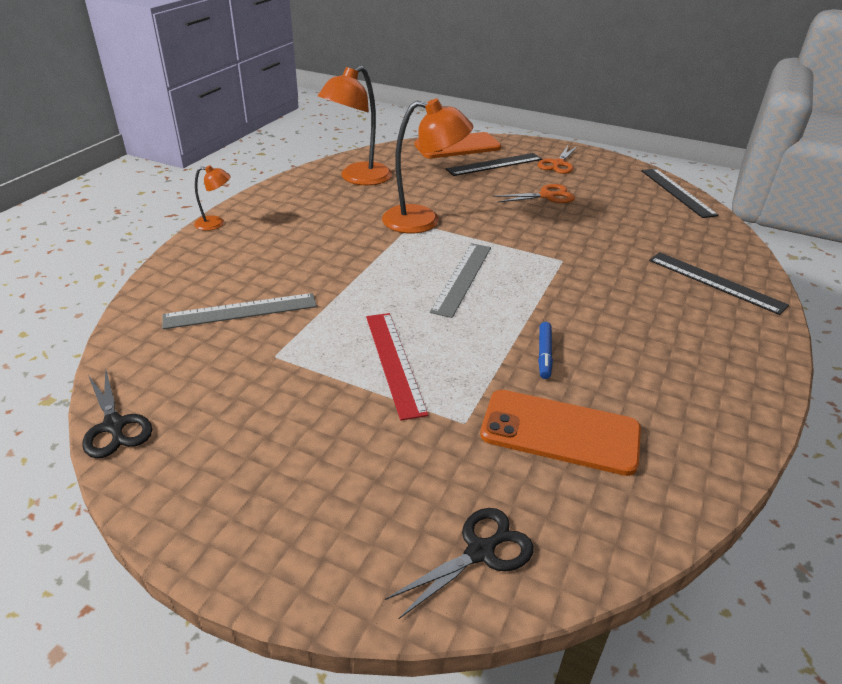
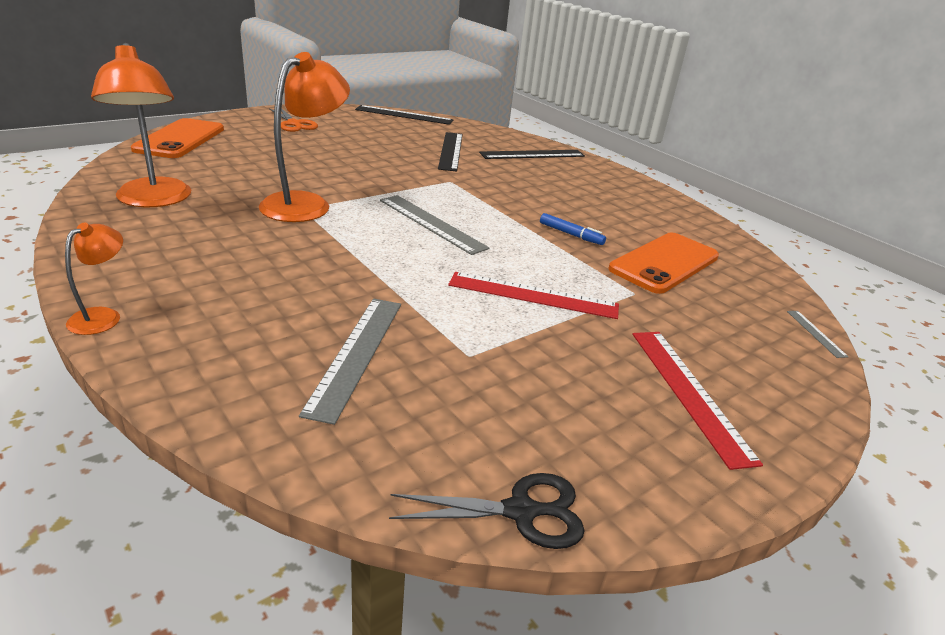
camera: 65 degrees left, 5 degrees down
black scissors [385,508,534,619] -> none
black ruler [446,153,542,176] -> black ruler moved to [438,132,463,172]
orange scissors [493,184,575,203] -> none
none -> red ruler [633,332,763,470]
none -> grey ruler [787,311,848,358]

